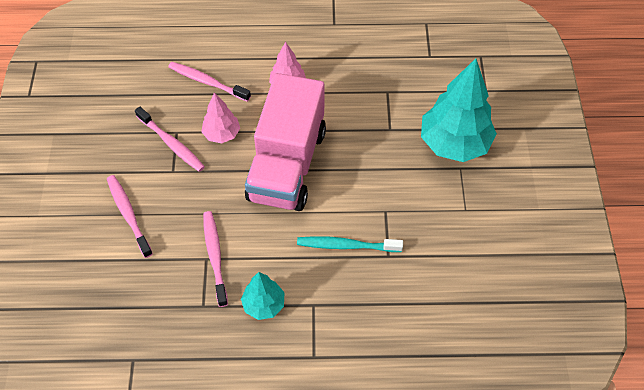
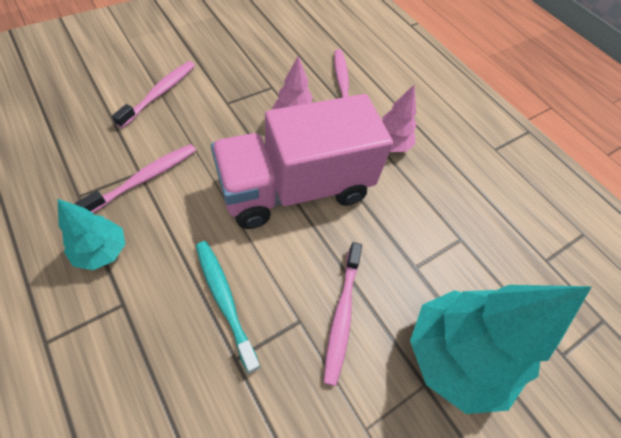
camera: 50 degrees right, 0 degrees up
pink toothbrush [135,107,205,172] -> pink toothbrush moved to [323,242,362,386]

